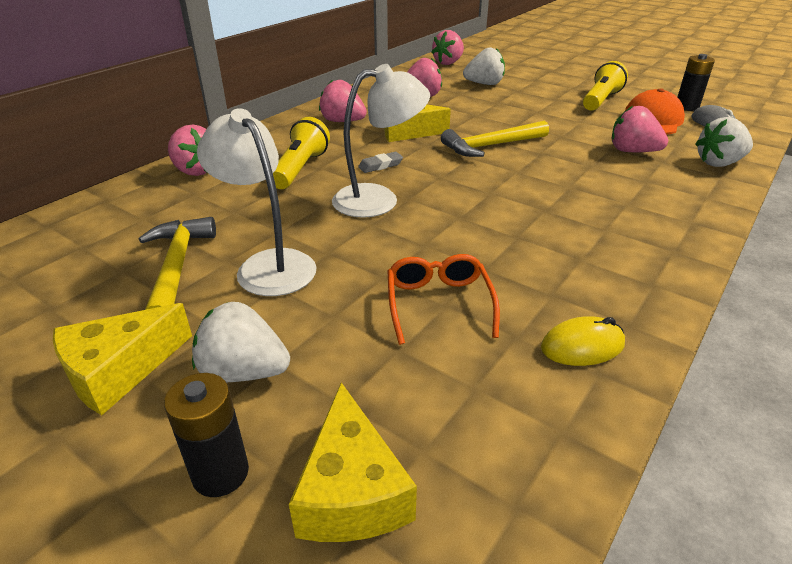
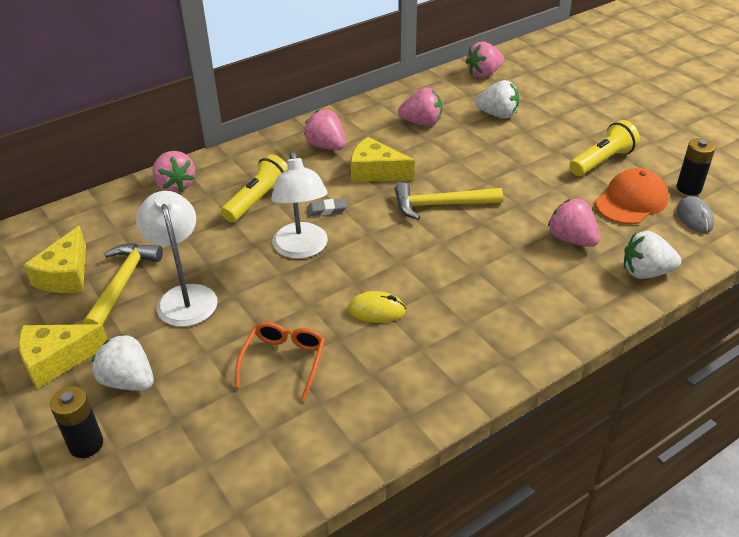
camera: 20 degrees right, 5 degrees up
yellow cheese [289,382,417,542] -> yellow cheese moved to [23,226,86,293]
white lamp [332,64,430,218] -> white lamp turned 75 degrees clockwise [271,151,328,259]
yellow mouse [541,316,625,366] -> yellow mouse moved to [348,291,406,323]

